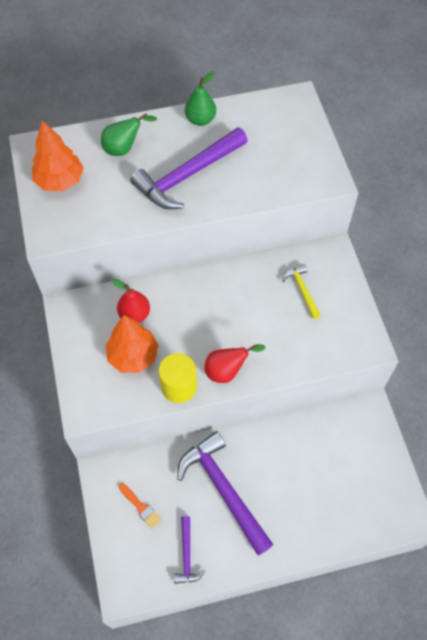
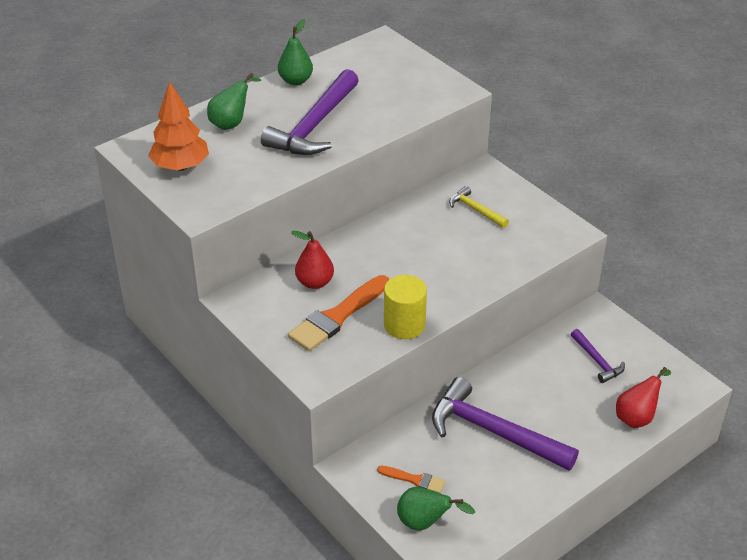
camera: 25 degrees left, 20 degrees down
orange tree [106,315,159,373] -> orange brush [288,275,389,351]
purple hammer [174,516,205,584] -> purple hammer moved to [571,329,625,383]
red pear [204,344,265,383] -> red pear moved to [616,367,671,428]
none -> green pear [397,487,475,531]

